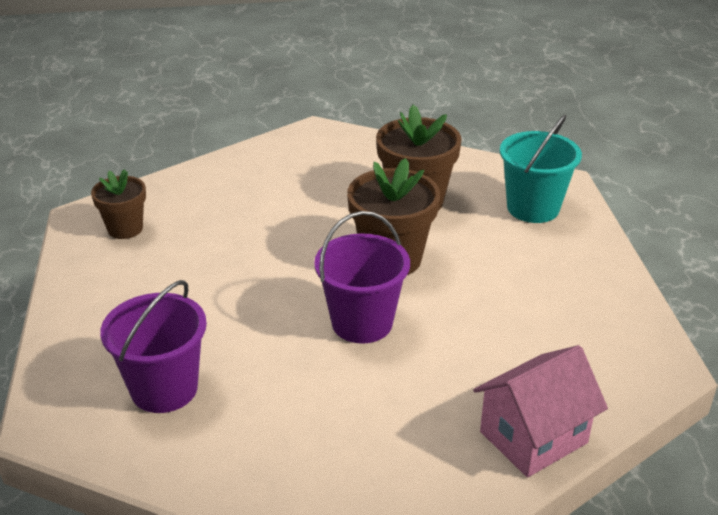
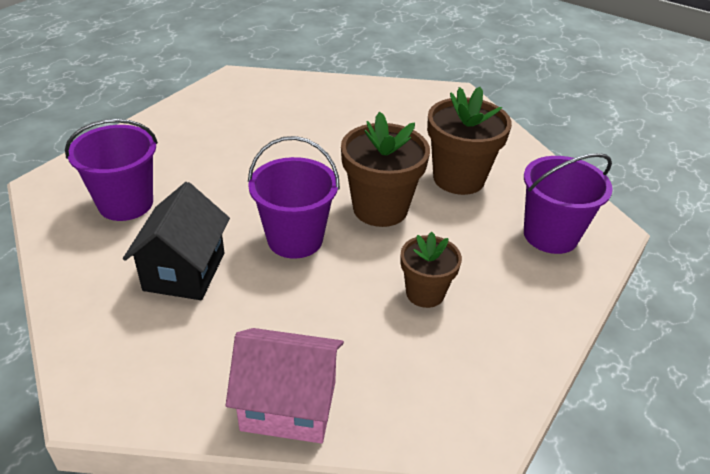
camera: 40 degrees right, 5 degrees up
brown flower pot [91,169,146,239] -> brown flower pot moved to [400,232,462,308]
turquoise bucket [500,115,582,223] -> purple bucket [524,153,613,254]
none -> black house [123,182,230,300]

